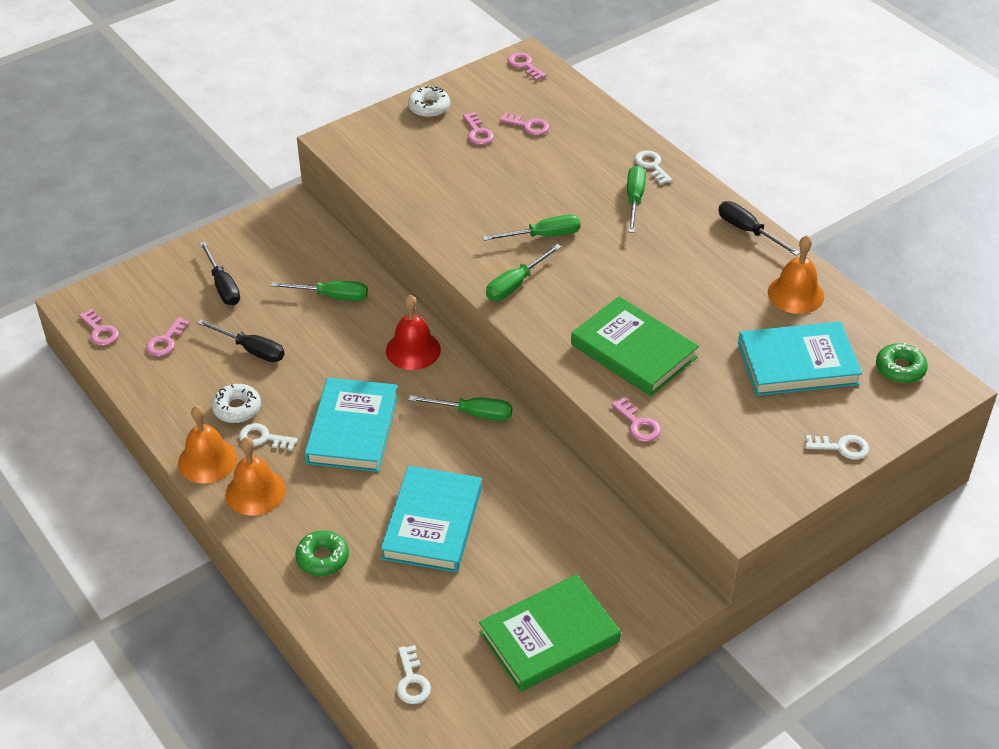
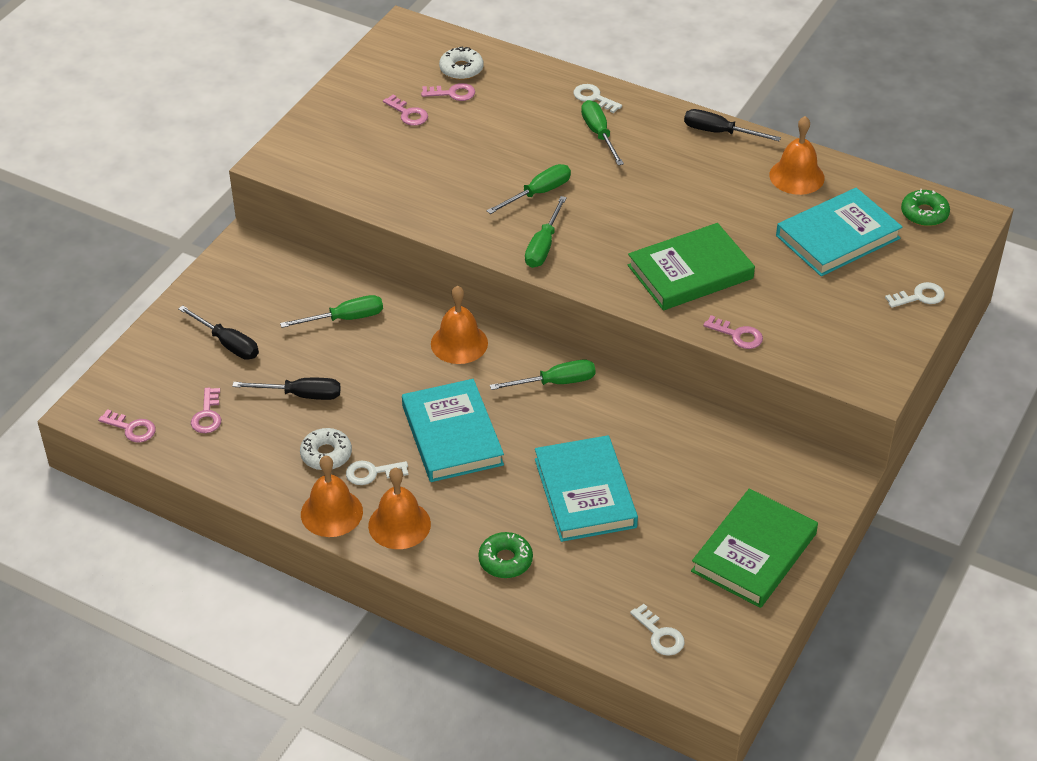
camera: 25 degrees left, 0 degrees up
red bell [386,295,441,370] -> orange bell [431,286,488,364]
white donut [408,86,450,118] -> white donut moved to [439,46,483,80]
pink key [508,52,547,81] -> none
green book [571,296,699,396] -> green book turned 45 degrees counterclockwise [628,223,755,310]

